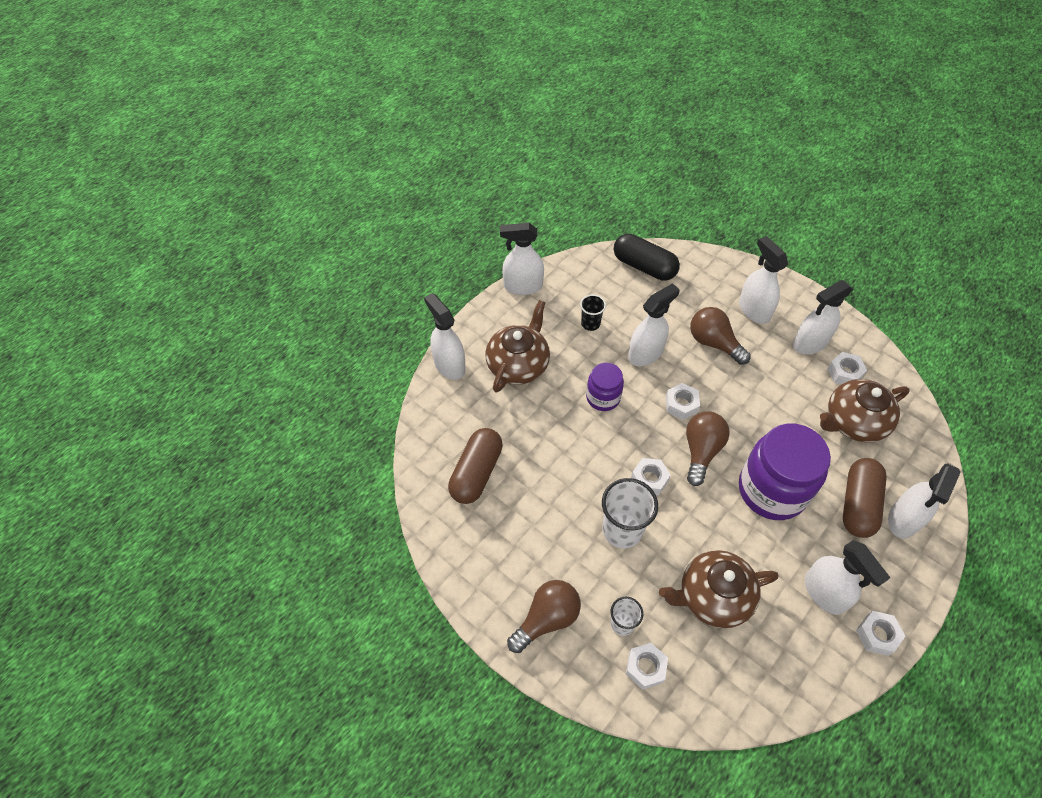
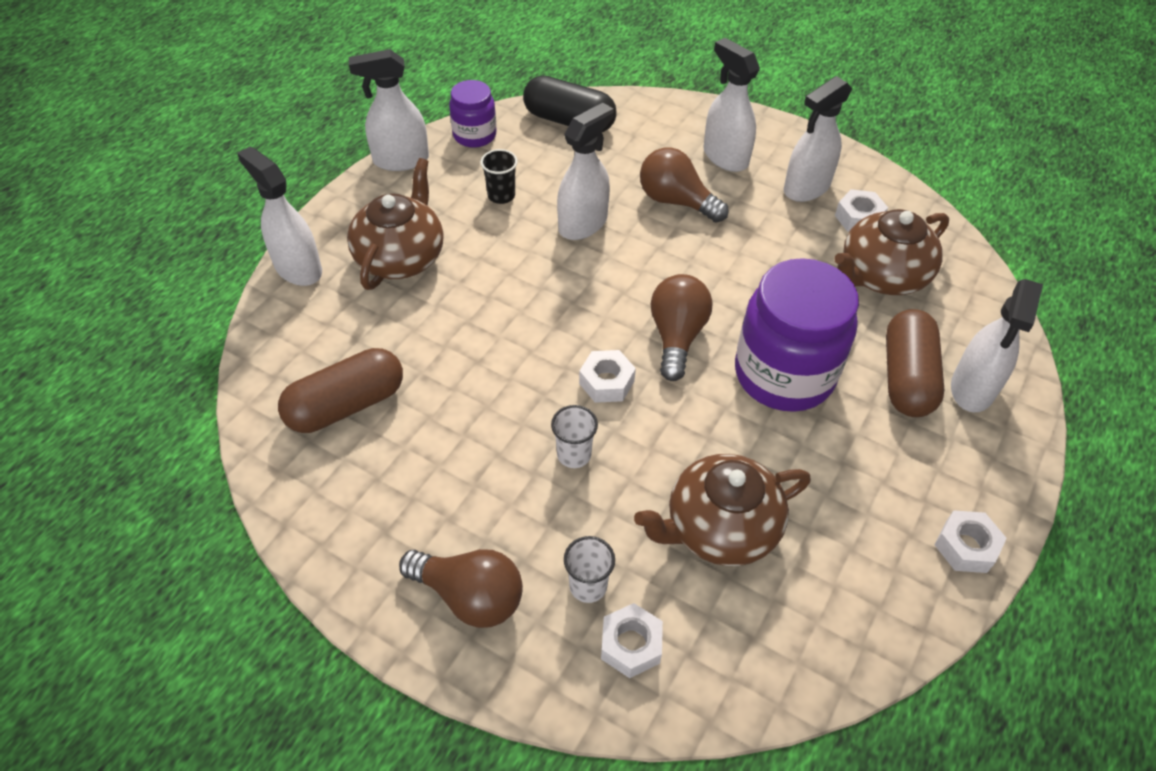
camera: 10 degrees left, 5 degrees down
brown capsule [448,428,503,504] -> brown capsule turned 45 degrees clockwise [278,348,403,433]
brown light bulb [507,580,581,653] -> brown light bulb turned 75 degrees clockwise [399,549,523,628]
purple jar [586,363,624,411] -> purple jar moved to [449,80,497,148]
white cup [602,478,658,548] -> white cup [551,405,598,468], size x0.56
white nut [666,383,700,420] -> none
white spray bottle [805,540,890,615] -> none

